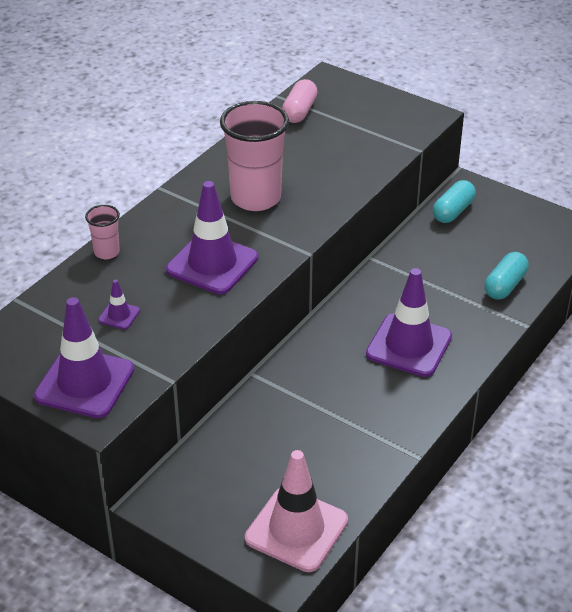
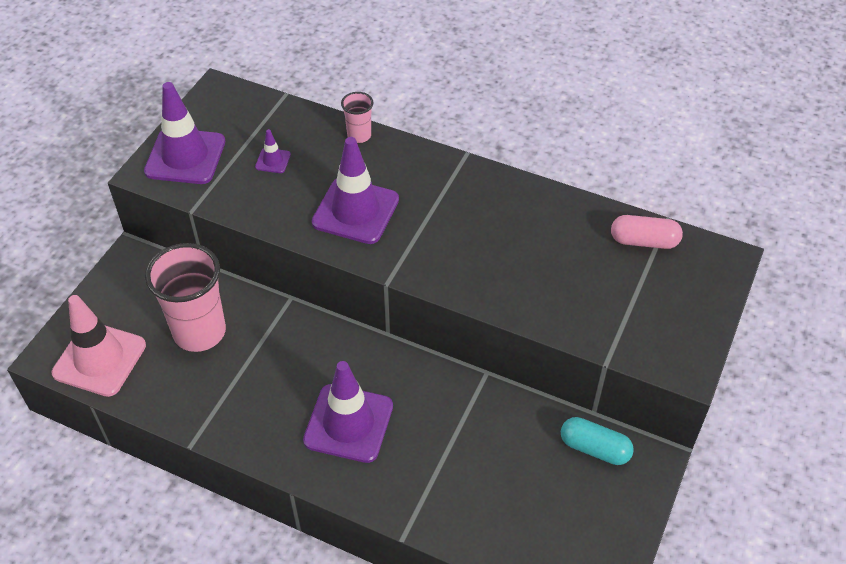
camera: 80 degrees right, 10 degrees up
pink cup [220,101,289,211] -> pink cup moved to [145,243,226,352]
turquoise capsule [484,252,529,300] -> none

